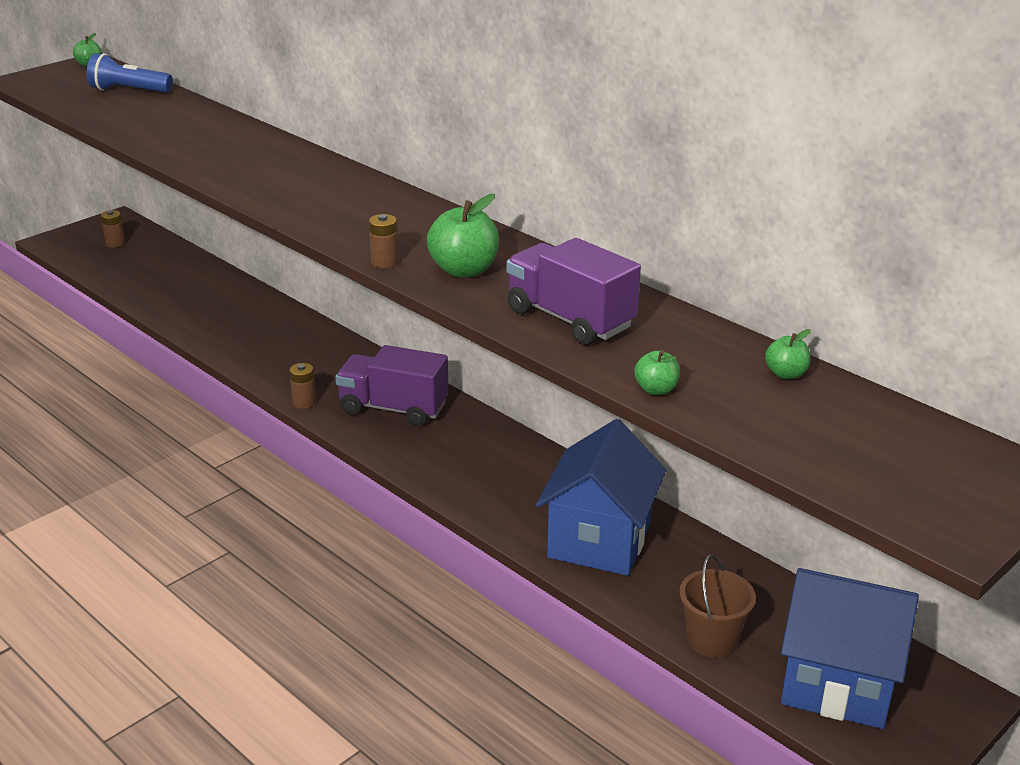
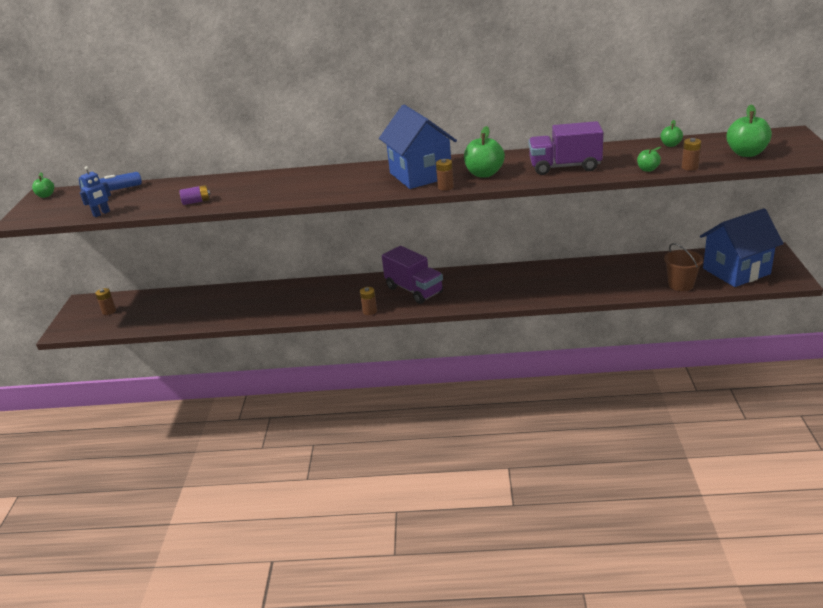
camera: 40 degrees left, 0 degrees up
purple truck [335,345,449,427] -> purple truck turned 105 degrees counterclockwise [382,246,443,304]
blue house [536,419,666,576] -> blue house moved to [379,105,457,189]
none -> blue robot [80,166,111,217]
none -> purple battery [179,185,211,205]
none -> brown battery [682,138,701,171]
none -> green apple [726,105,772,157]

